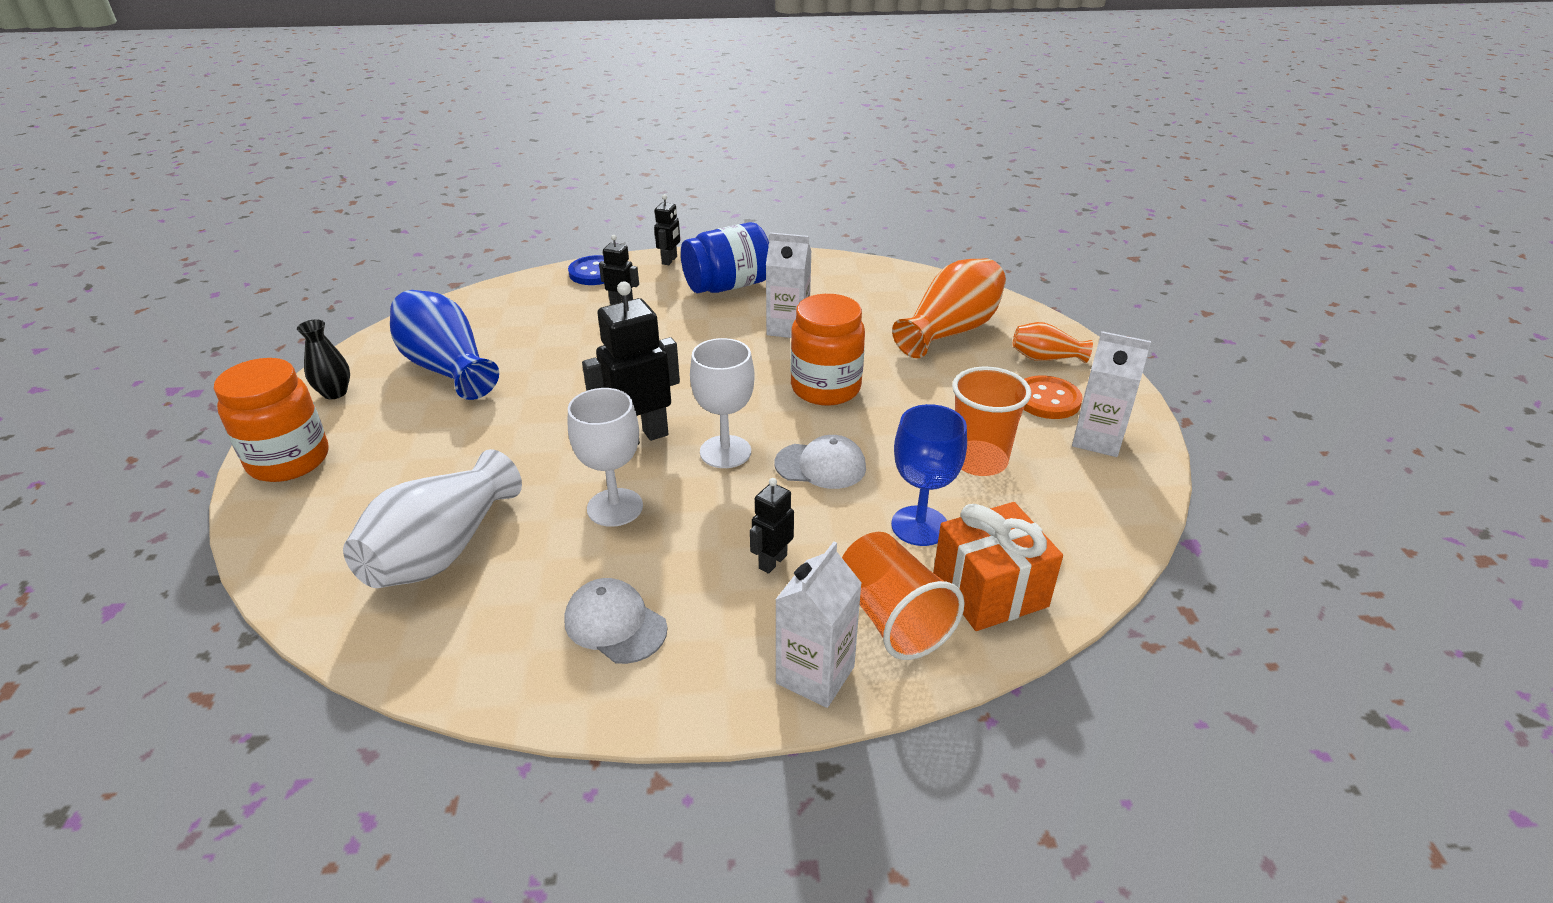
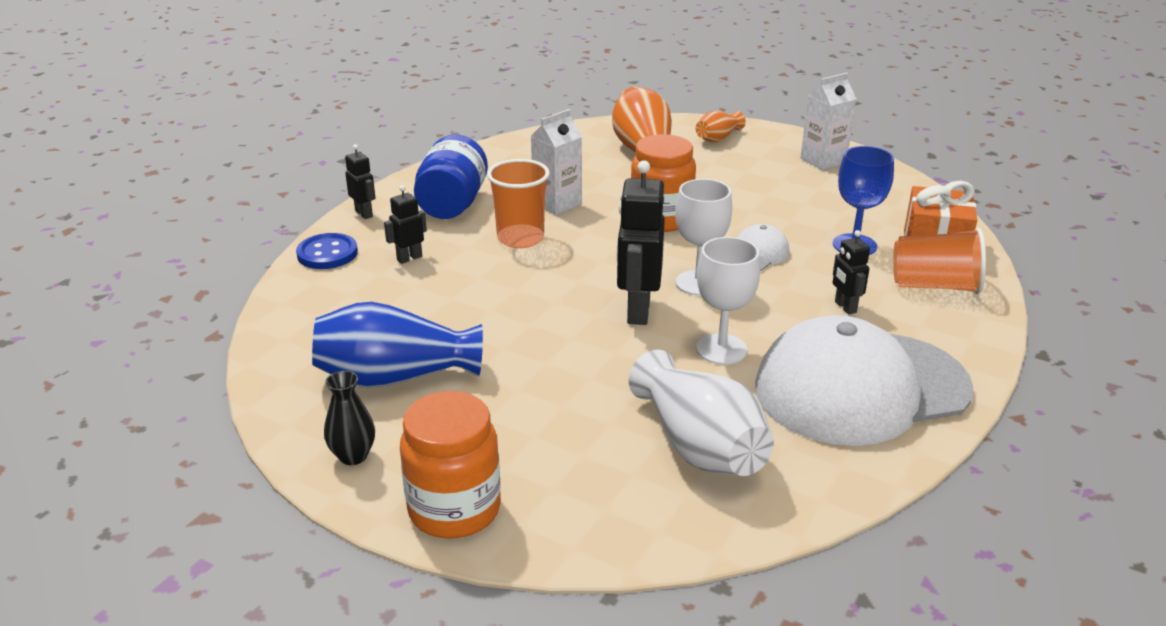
camera: 55 degrees left, 5 degrees down
white cap [564,578,667,664] -> white cap [755,315,973,446], size x2.35
white carton [775,542,862,708] -> none
orange cup [952,366,1031,476] -> orange cup moved to [487,159,550,248]
orange button [1023,375,1083,419] -> none

